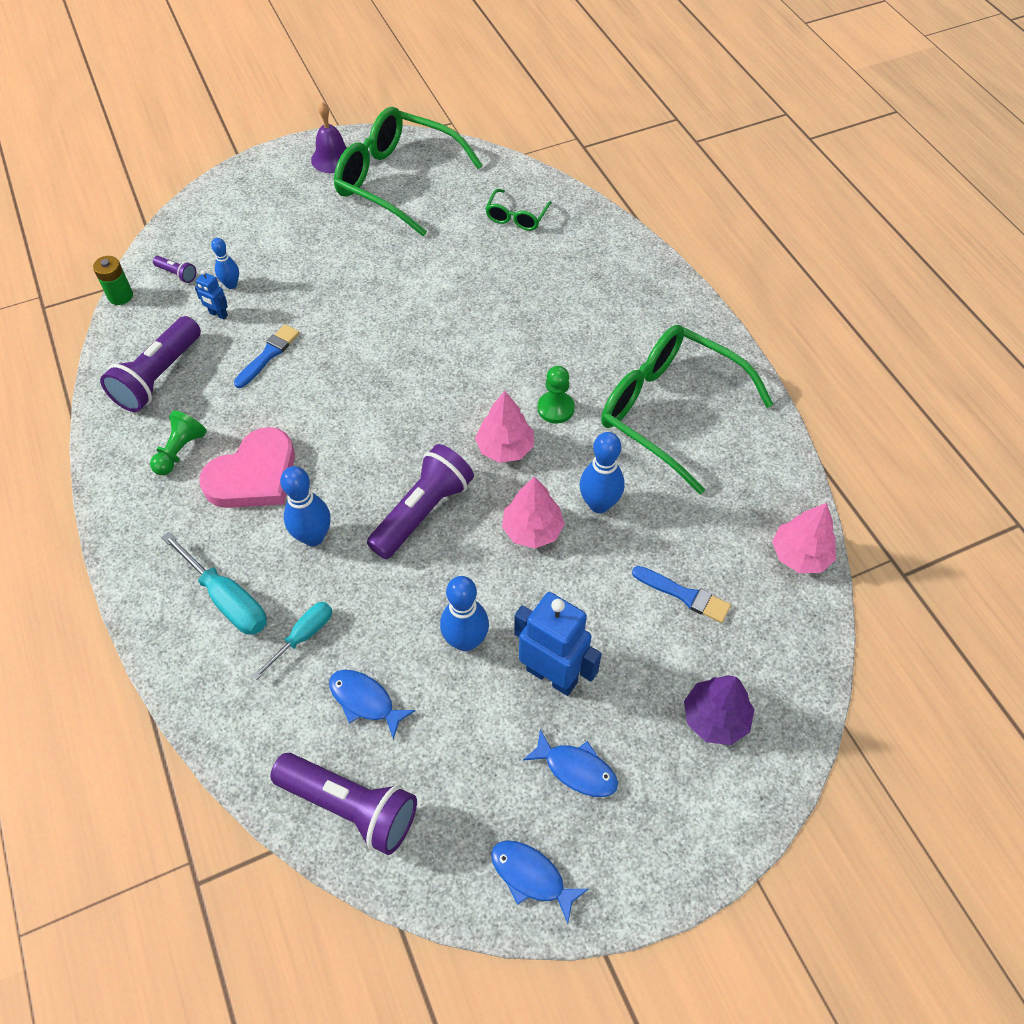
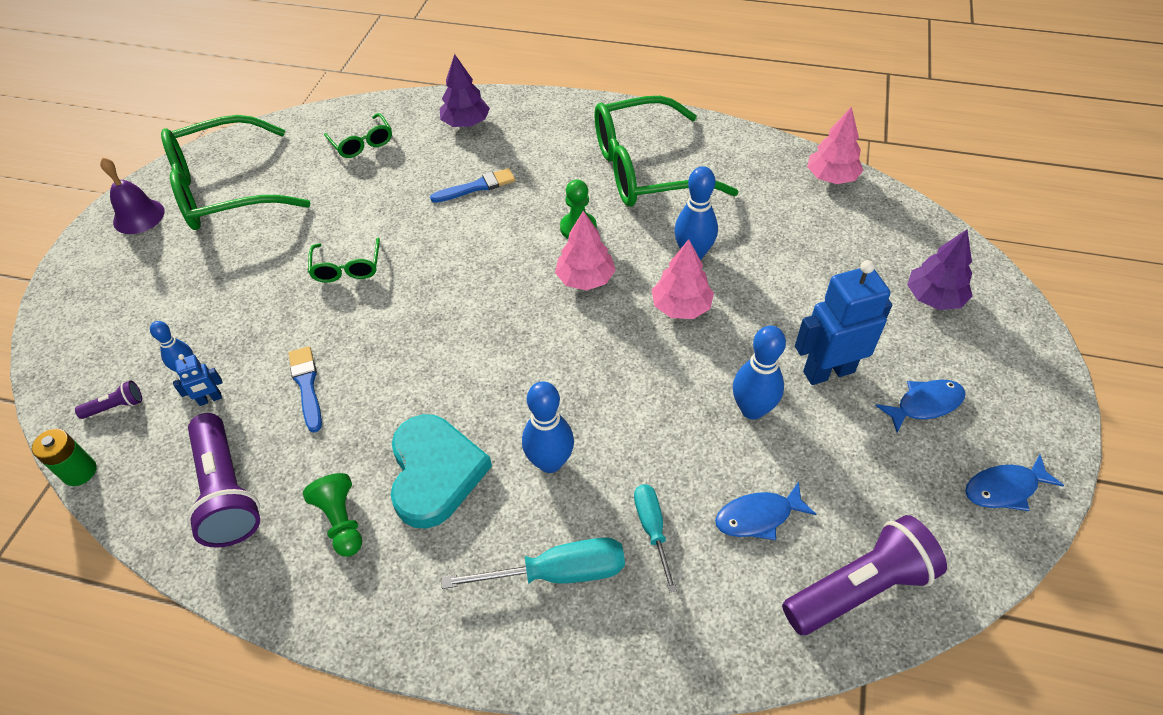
camera: 50 degrees left, 5 degrees down
pink heart [199,427,295,508] -> turquoise heart [391,414,492,528]
purple flashlight [367,444,474,559] -> none
blue brush [632,566,731,623] -> blue brush moved to [430,168,515,203]
none -> green glasses [308,238,380,283]
none -> purple tree [440,54,490,127]

